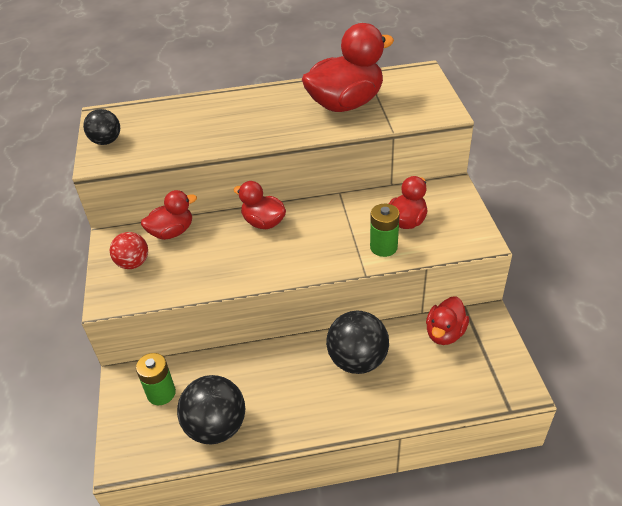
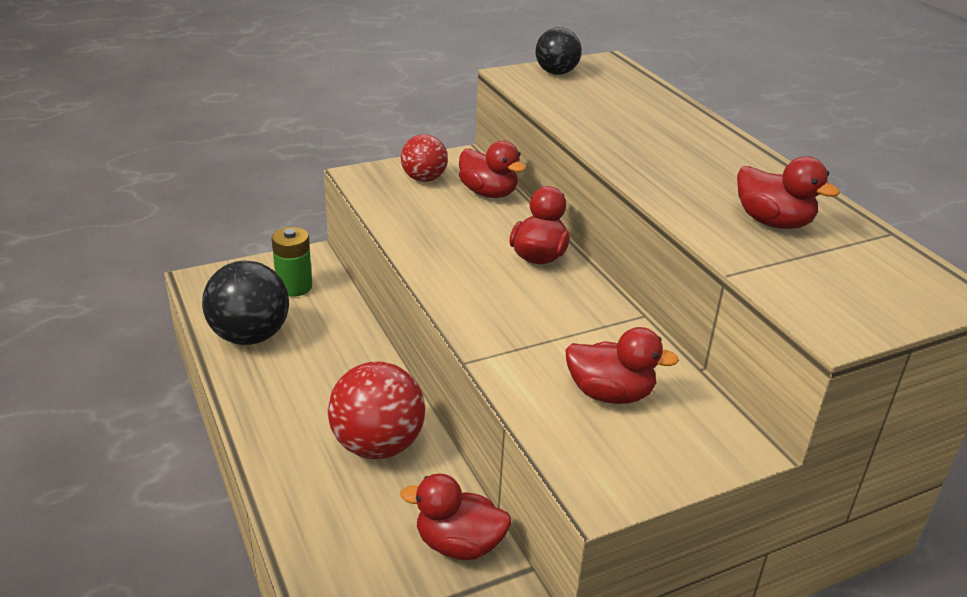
camera: 70 degrees right, 10 degrees down
red duck [302,23,394,112] -> red duck [737,156,840,229], size x0.56
black ball [326,311,389,374] -> red ball [328,361,425,459]
green battery [370,204,400,257] -> none

